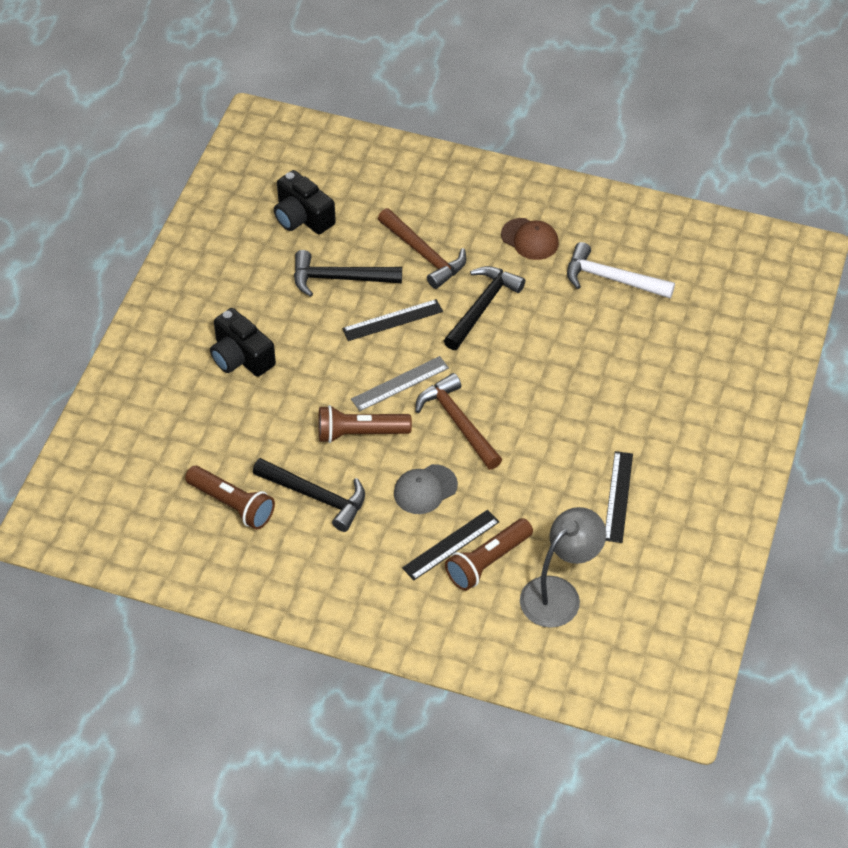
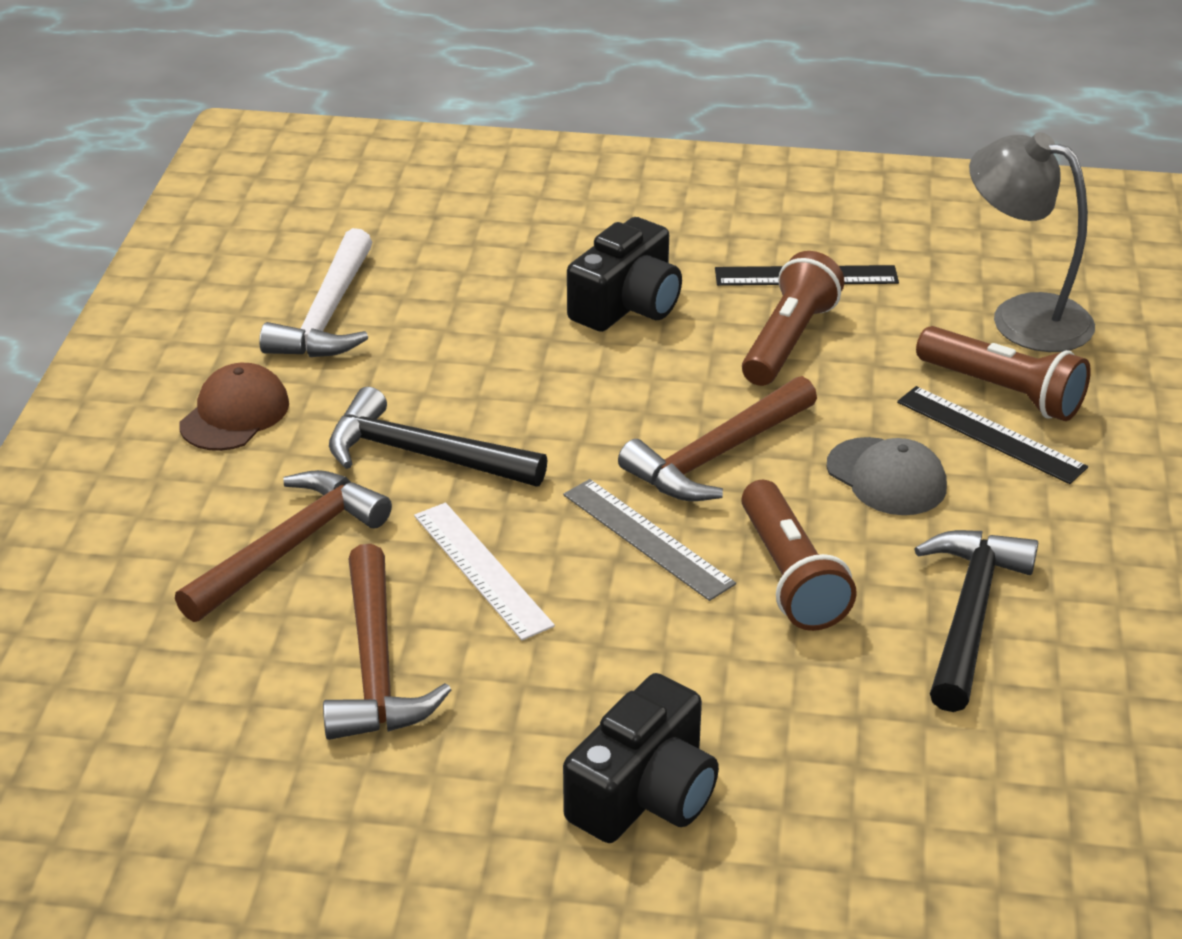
camera: 100 degrees left, 15 degrees down
brown flashlight [185,466,275,530] -> brown flashlight moved to [742,251,844,386]
black camera [274,170,336,234] -> black camera moved to [567,217,682,332]
black hammer [294,250,402,297] -> brown hammer [323,544,451,740]
black ruler [342,299,443,341] -> white ruler [414,503,555,640]

